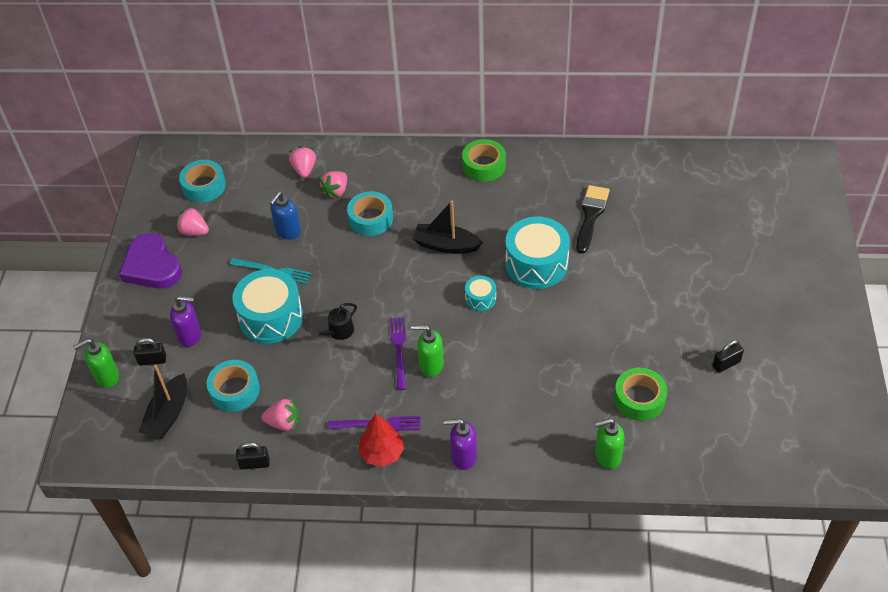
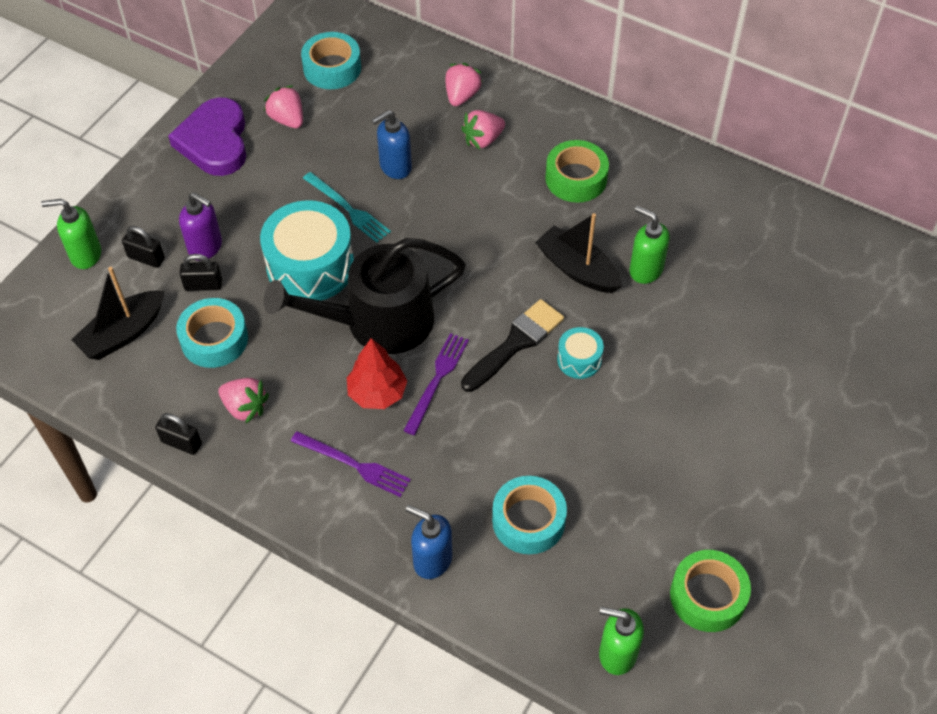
camera: 25 degrees right, 5 degrees up
black watering can [311,303,357,340] -> black watering can [264,238,466,354], size x2.45
turquoise tape [347,191,393,236] -> turquoise tape moved to [492,476,567,554]
red tree [358,414,404,467] -> red tree moved to [347,338,407,409]
green soap dispenser [411,325,444,377] -> green soap dispenser moved to [630,206,670,284]
purple soap dispenser [444,419,477,470] -> blue soap dispenser [406,505,452,579]
green tape [462,139,506,182] -> green tape moved to [545,140,609,203]
turquoise drum [506,217,570,289] -> none
black brush [576,185,609,254] -> black brush moved to [461,299,564,392]
black padlock [712,340,744,373] -> black padlock moved to [179,254,222,291]

